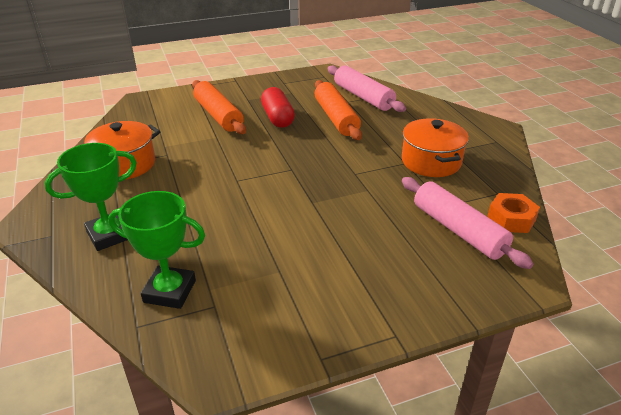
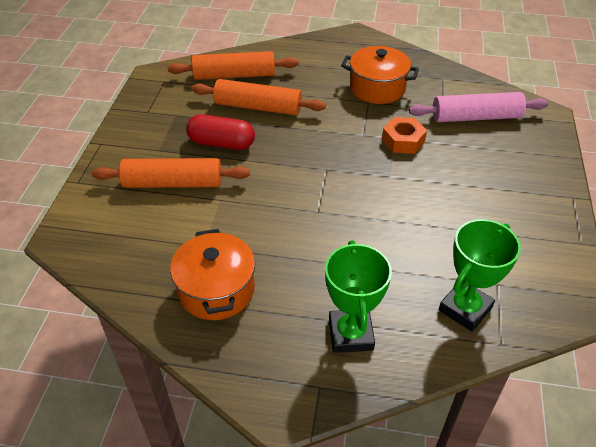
camera: 60 degrees left, 10 degrees up
pink rolling pin [328,65,406,112] -> orange rolling pin [168,51,299,80]
orange nut [487,193,540,233] -> orange nut moved to [382,117,427,154]

